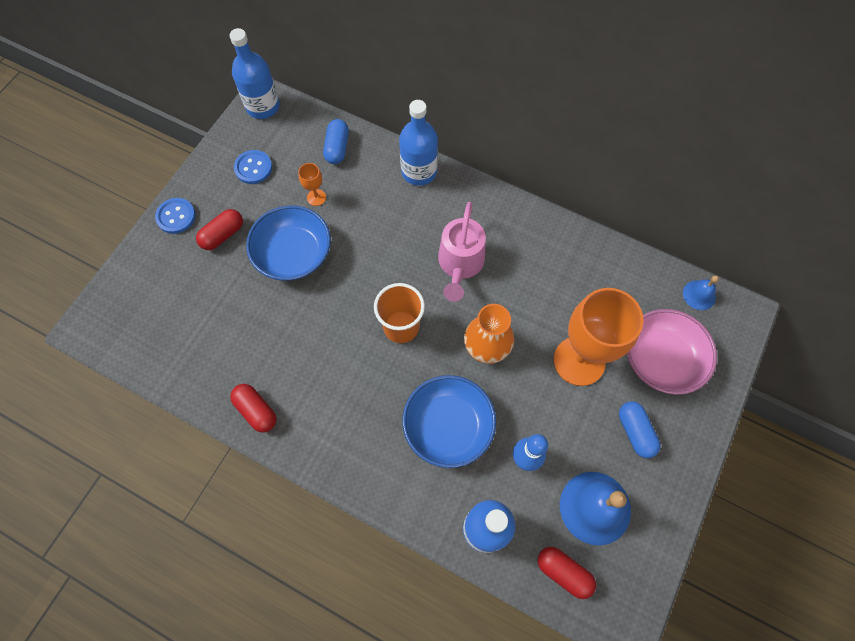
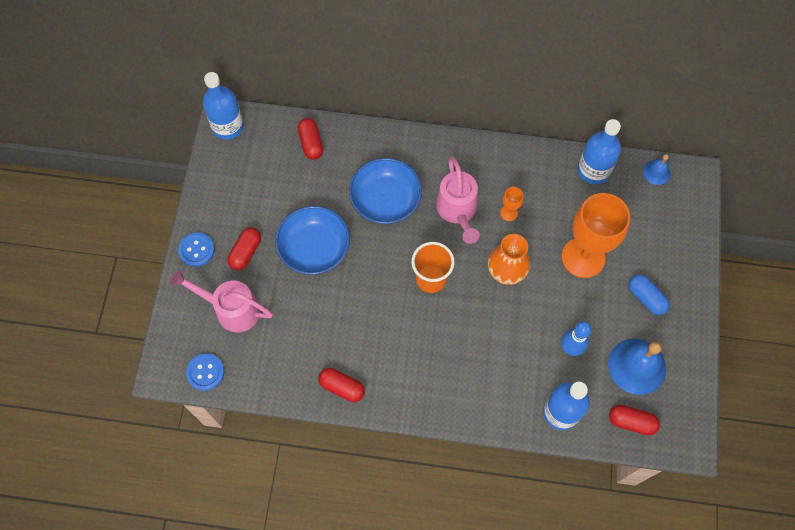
camera: 20 degrees left, 0 degrees up
blue button [234,150,272,184] -> blue button moved to [186,353,224,391]
orange goblet [298,163,326,206] -> orange goblet moved to [500,187,524,221]
blue capsule [323,119,349,164] -> red capsule [298,118,323,160]
blue bottle [399,100,438,186] -> blue bottle moved to [578,119,621,184]
blue bowl [402,375,496,468] -> blue bowl moved to [349,158,422,224]
pink bowl [627,309,717,395] -> none
none -> pink watering can [170,270,273,332]

